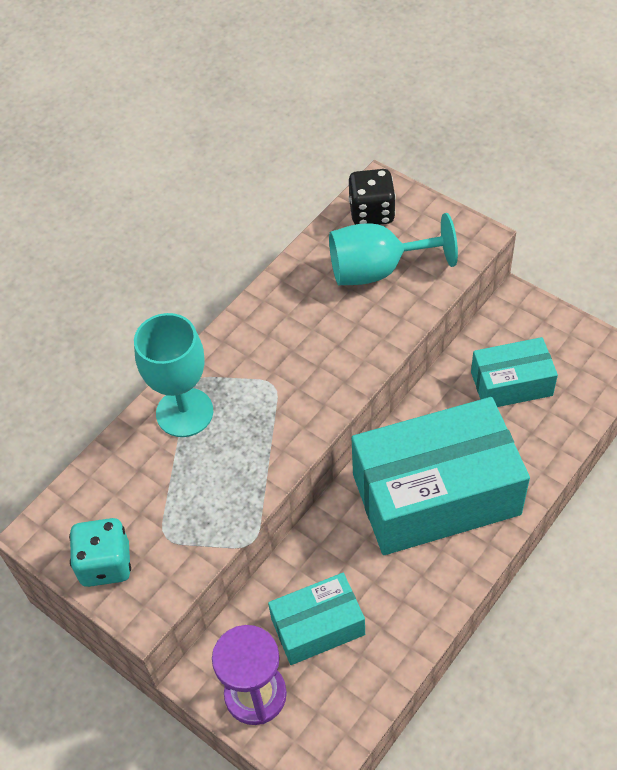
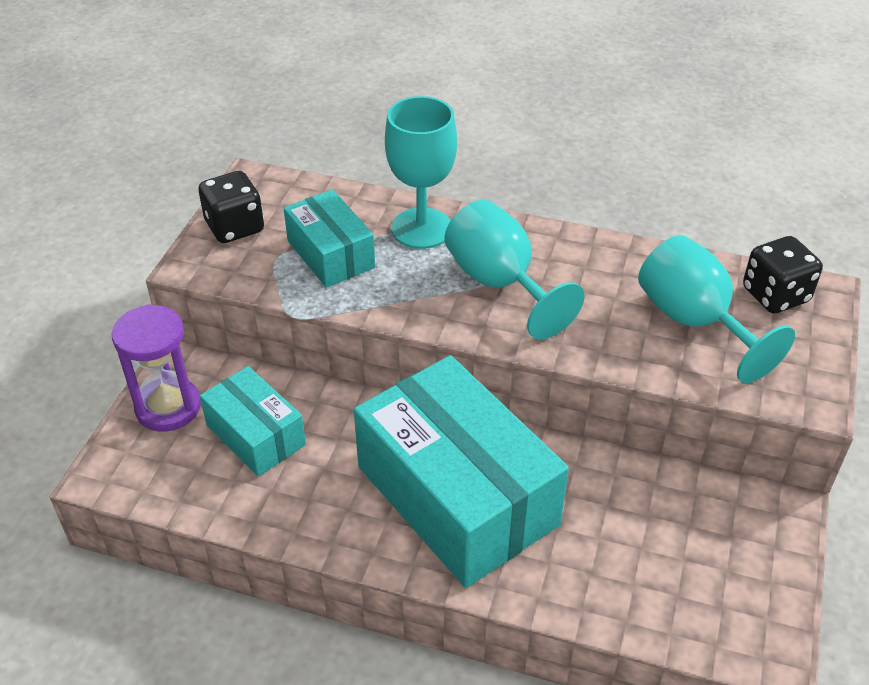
camera: 65 degrees right, 10 degrees down
turquoise dice [69,518,131,587] -> black dice [199,171,264,243]
turquoise box [471,337,558,407] -> turquoise box moved to [283,189,375,288]
none -> turquoise goblet [445,200,585,340]

